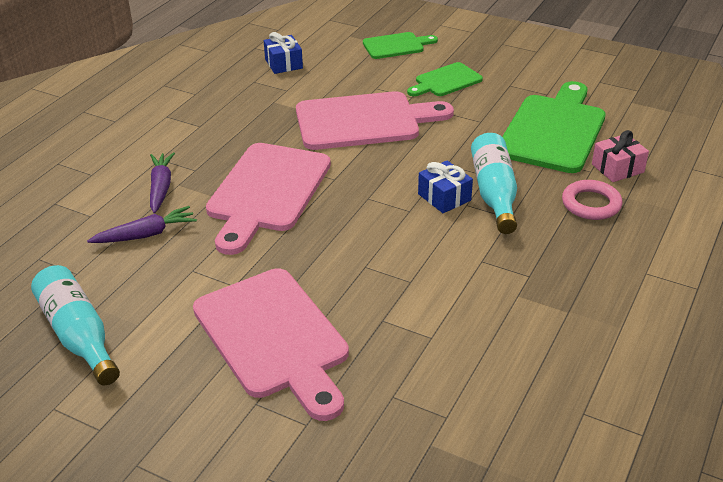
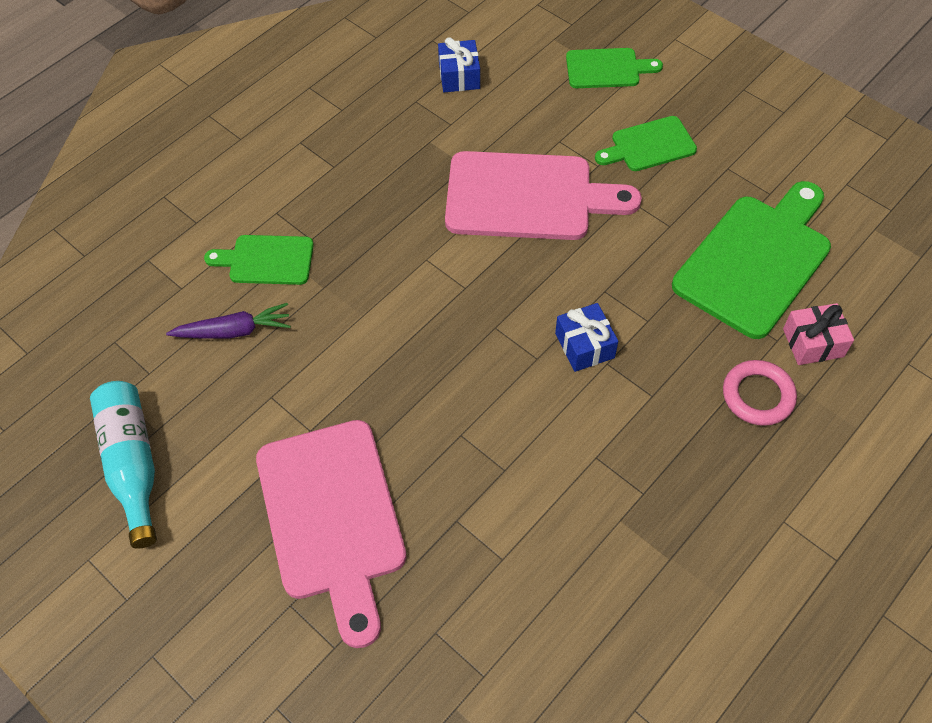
camera: 15 degrees right, 20 degrees up
purple carrot [150,152,175,214] -> green cutting board [204,235,314,285]
pink cutting board [206,143,331,255] -> none
turquoise bottle [471,133,517,234] -> none

